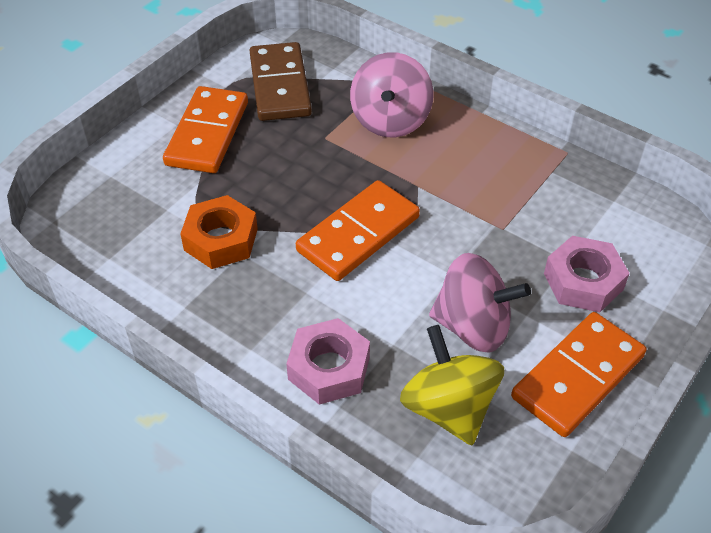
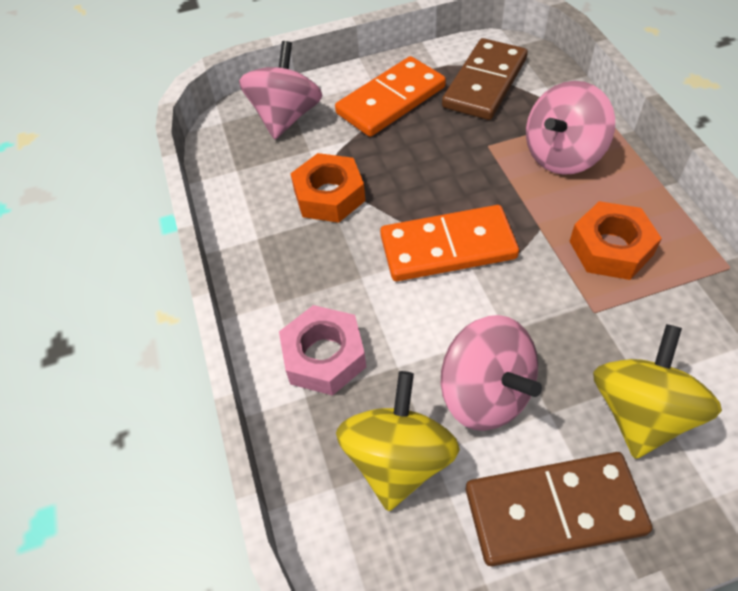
camera: 40 degrees right, 5 degrees up
orange domino [511,312,646,437] -> brown domino [466,452,652,566]
pink nut [544,236,630,312] -> yellow spinning top [593,324,722,459]
none -> pink spinning top [239,41,323,139]
none -> orange nut [569,201,662,280]

